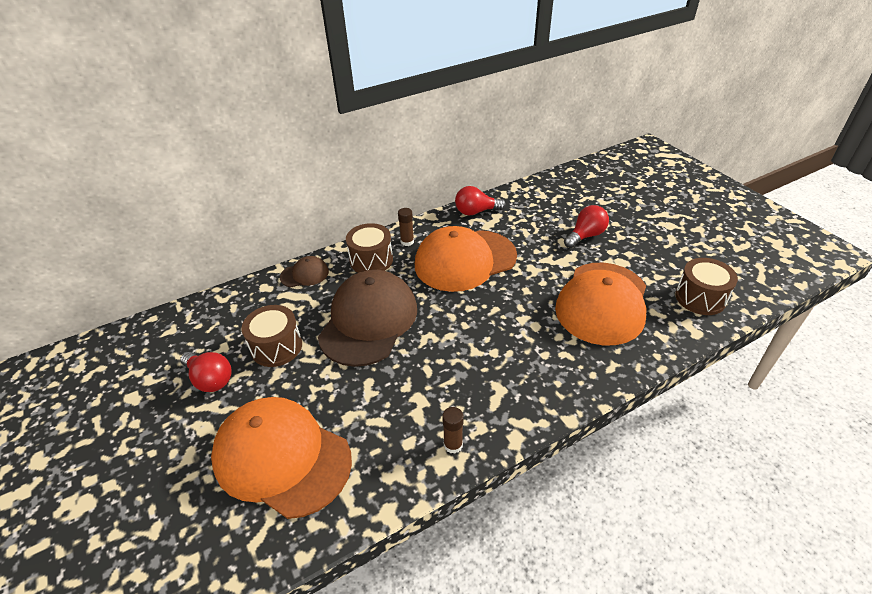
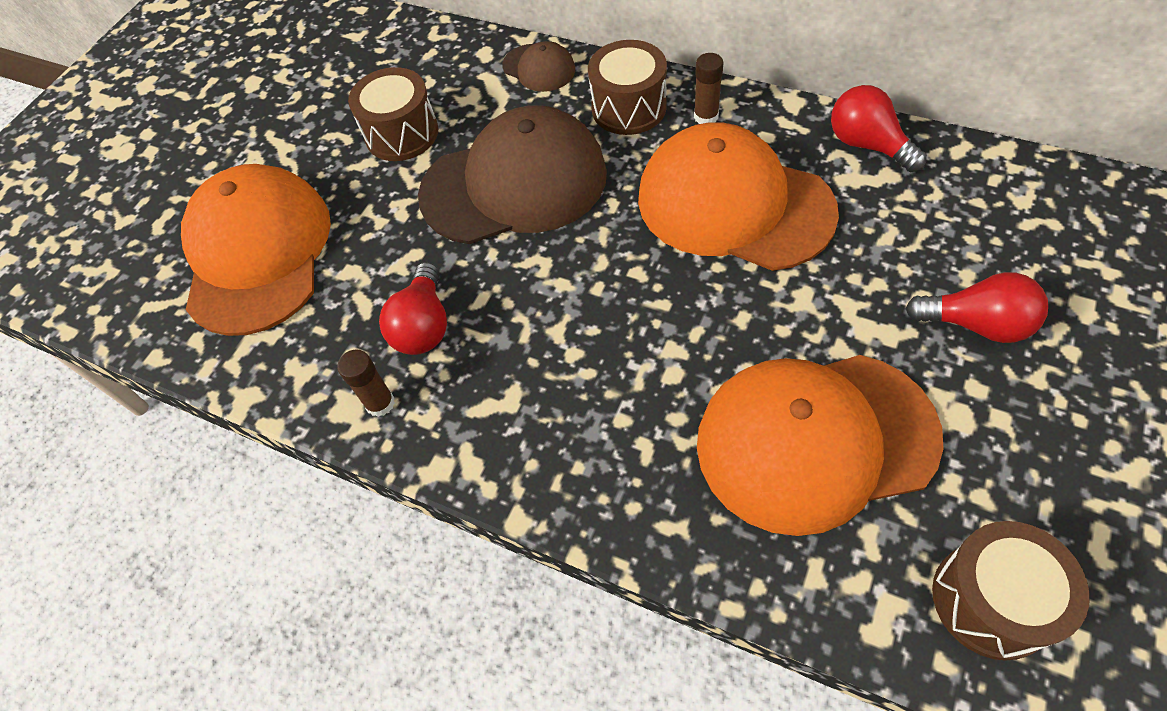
camera: 60 degrees right, 15 degrees up
red light bulb [180,352,232,392] -> red light bulb moved to [379,262,447,355]

